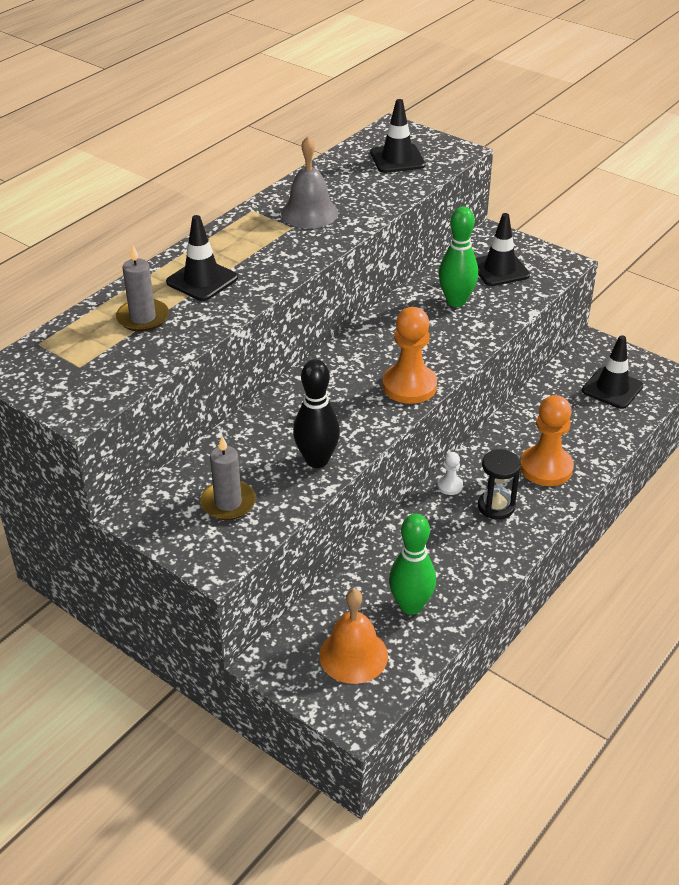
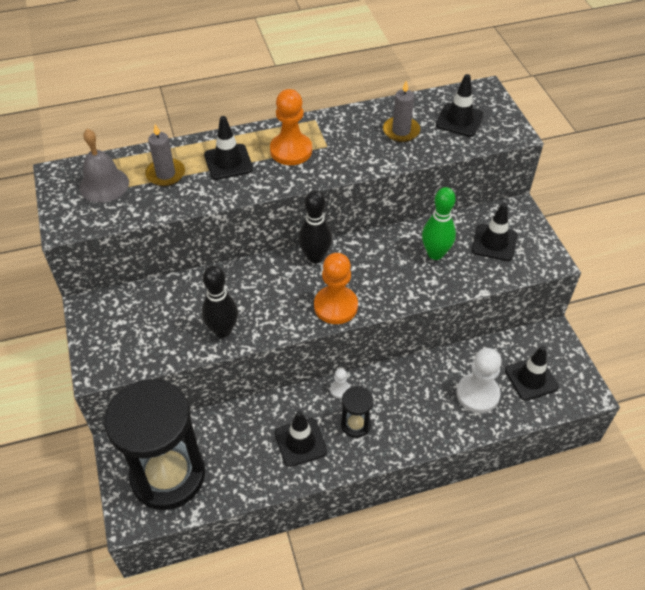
camera: 35 degrees right, 10 degrees up
grey candle [200,436,256,520] -> grey candle moved to [383,80,420,142]
grey bell [281,136,338,228] -> grey bell moved to [79,129,129,203]
orange bell [319,589,388,684] -> black hourglass [104,379,205,510]
green bowling pin [389,514,436,615] -> none
orange pawn [520,395,574,486] -> orange pawn moved to [270,89,312,165]
none -> black traffic cone [275,411,327,467]
none -> black bowling pin [299,190,332,263]
none -> white pawn [456,348,502,413]

